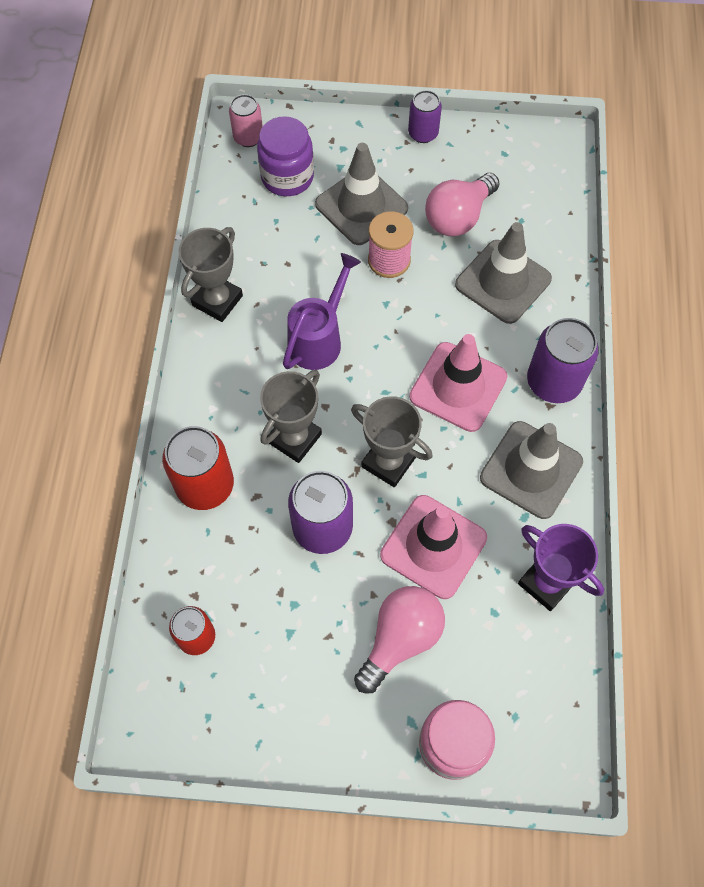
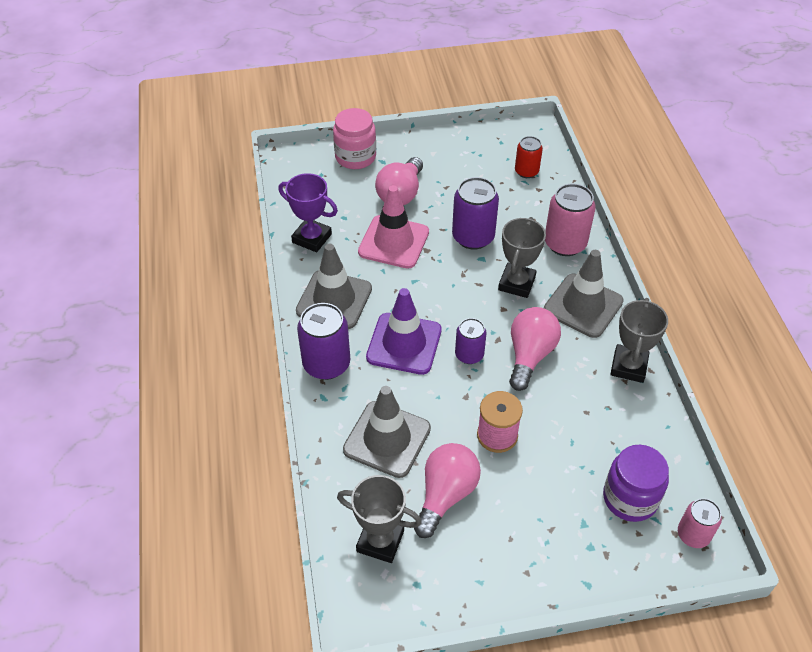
camera: 165 degrees right, 15 degrees down
red can [162,426,234,510] -> pink can [545,184,596,256]
purple watering can [283,253,361,370] -> pink light bulb [509,307,561,391]
grey traffic cone [315,143,408,245] -> grey traffic cone moved to [544,250,624,338]
grey trophy [351,396,433,487] -> grey trophy moved to [337,475,422,563]
purple can [408,90,442,143] -> purple can moved to [455,318,487,364]
pink traffic cone [409,334,508,432] -> purple traffic cone [366,288,442,375]

